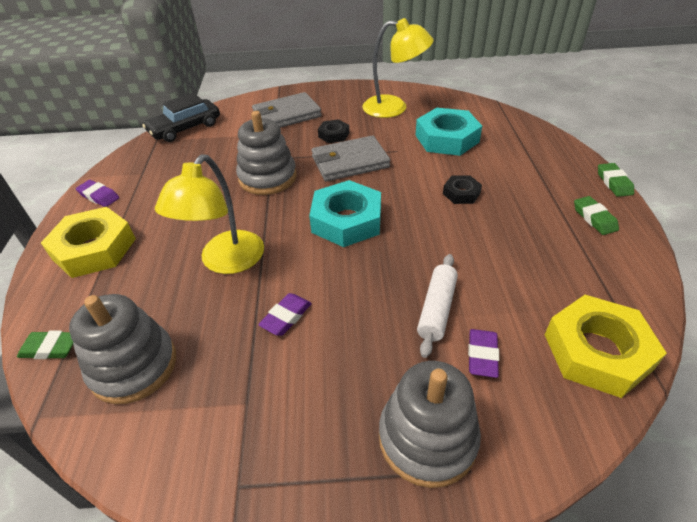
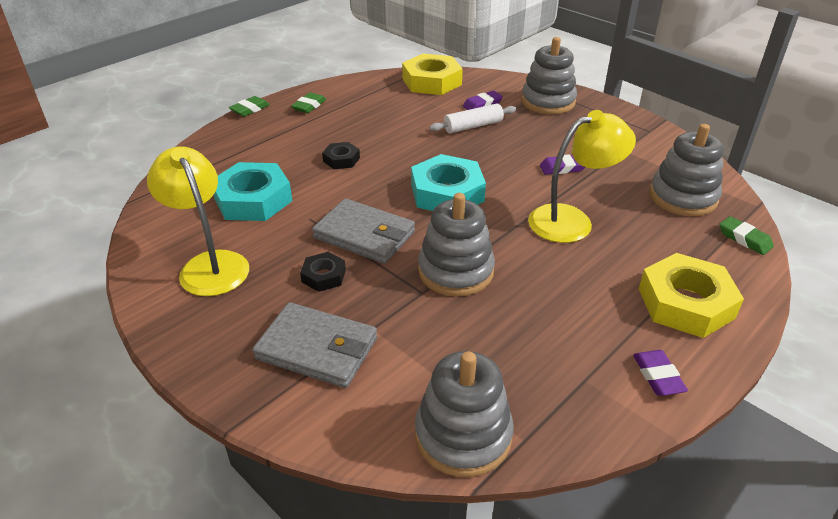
camera: 135 degrees left, 5 degrees down
black car [142,93,220,142] -> grey stacking toy [415,351,514,477]

